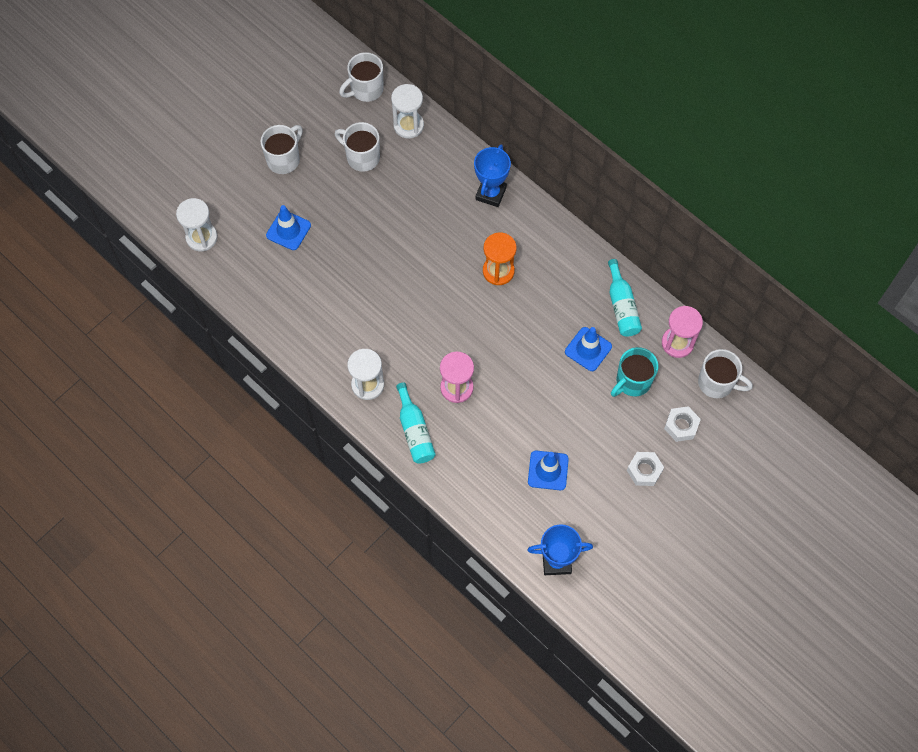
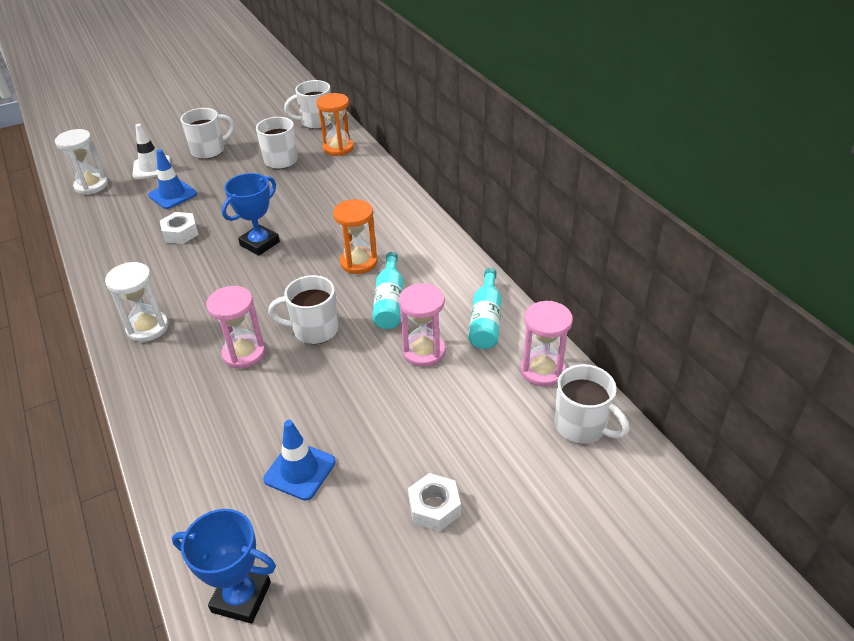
camera: 20 degrees right, 25 degrees down
white hourglass [391,84,424,138] -> orange hourglass [316,93,354,156]
turquoise bottle [396,382,436,464] -> turquoise bottle moved to [372,252,404,329]
blue trophy [474,144,511,207] -> blue trophy moved to [222,173,280,256]
blue traffic cone [565,327,612,371] -> pink hourglass [399,283,446,367]
turquoise mug [611,347,658,397] -> none
white nut [664,406,701,442] -> white nut moved to [160,212,198,244]
none -> white traffic cone [132,124,170,180]
none -> white mug [268,275,338,344]

